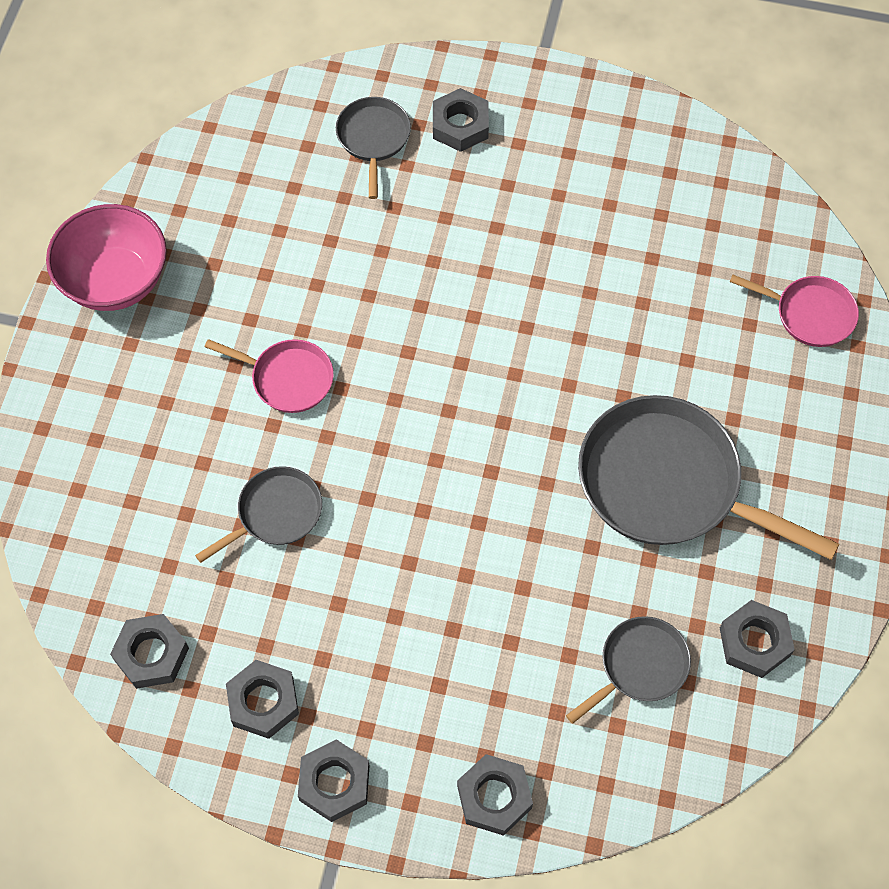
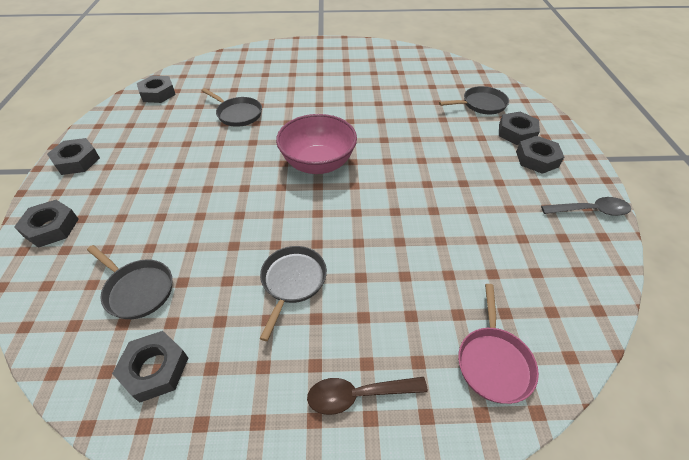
camera: 75 degrees right, 15 degrees down
pink bowl [46,204,167,311] -> pink bowl moved to [276,114,357,174]
pink pan [205,339,334,413] -> none
grey nut [226,660,299,739] -> grey nut moved to [516,136,564,174]
grey pan [578,395,839,560] -> grey pan [260,246,327,341], size x0.52
none -> brown spoon [307,377,428,415]
none -> grey spoon [541,197,631,216]

